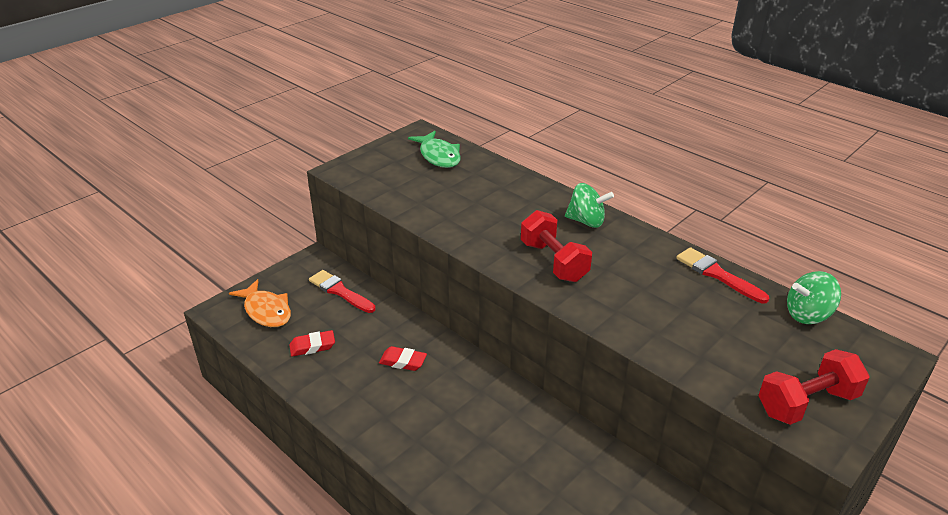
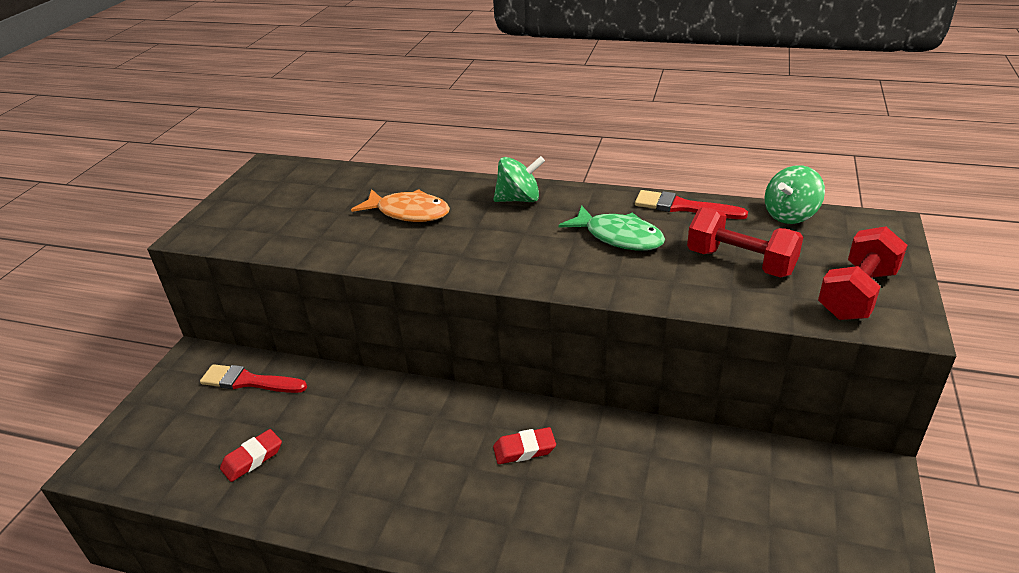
camera: 25 degrees left, 0 degrees up
orange fish [229,279,291,327] -> orange fish moved to [351,189,450,222]
red eraser [379,346,427,371] -> red eraser moved to [493,427,556,464]
green fish [408,131,461,168] -> green fish moved to [559,205,665,251]
red dumbbell [521,210,592,282] -> red dumbbell moved to [687,207,803,278]

